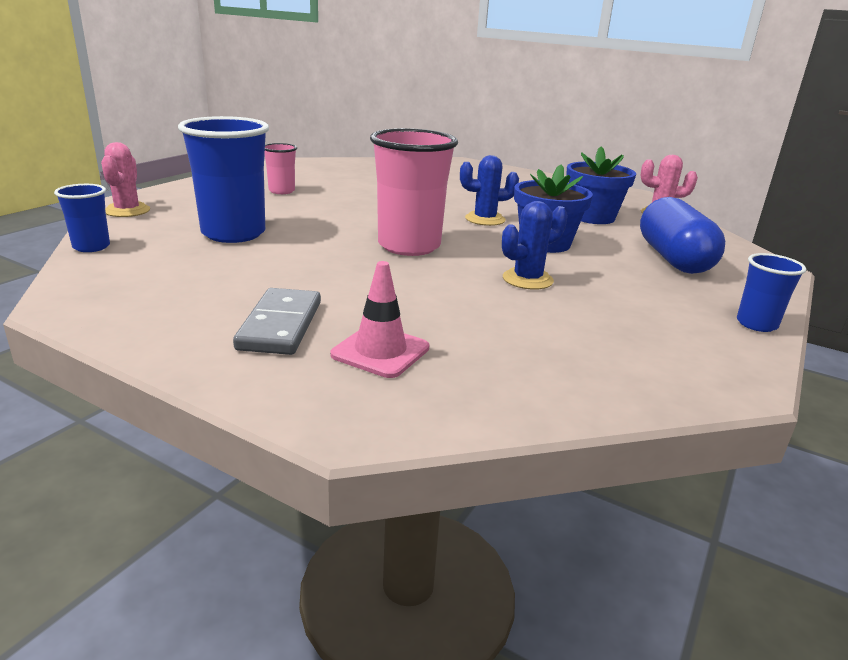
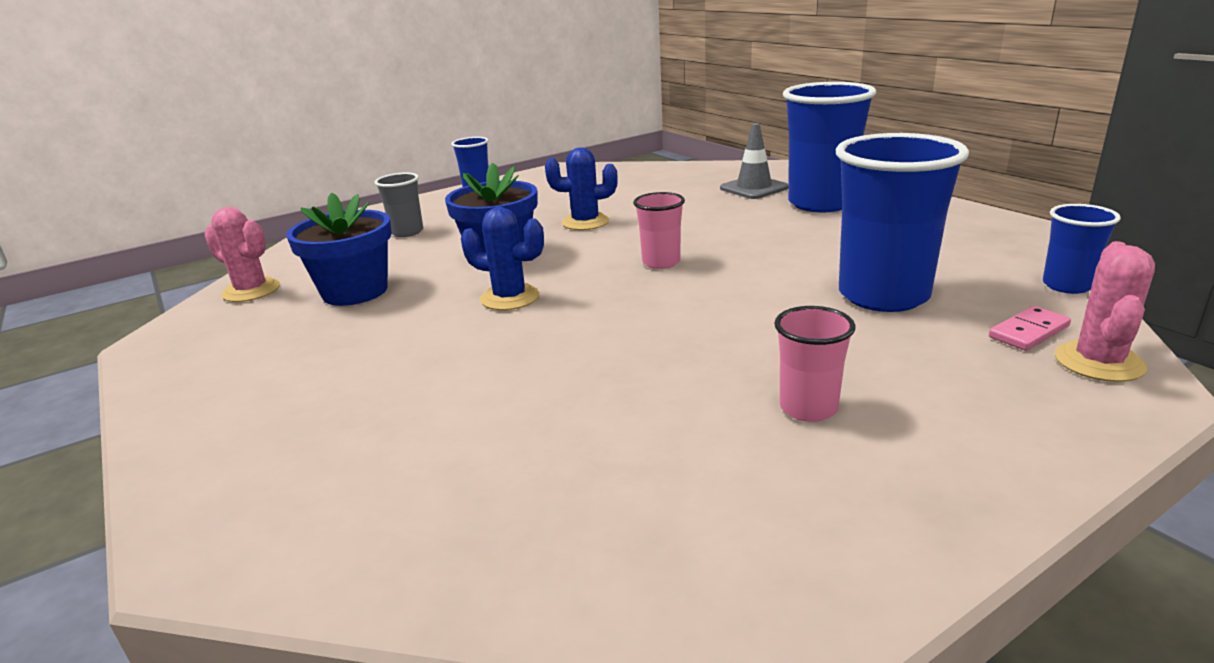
camera: 150 degrees left, 0 degrees up
grey domino [233,288,321,355] -> blue cup [783,82,876,212]
pink traffic cone [330,261,429,378] -> grey traffic cone [720,123,788,199]
pink cup [370,128,458,256] -> pink cup [633,192,685,269], size x0.51
blue capsule [640,197,725,274] -> grey cup [374,172,423,237]
none -> pink domino [989,306,1071,351]

